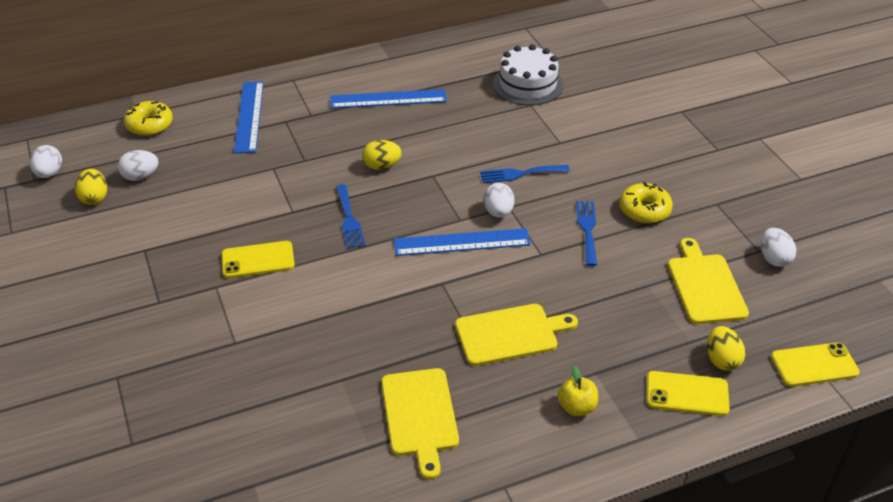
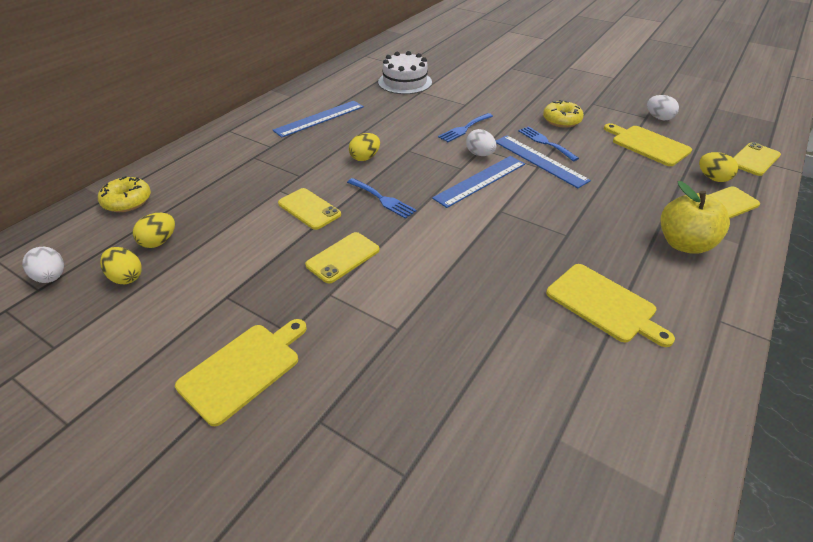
camera: 35 degrees left, 0 degrees up
white egg [118,150,159,181] -> yellow egg [133,213,175,248]
blue ruler [234,81,264,153] -> blue ruler moved to [496,136,591,188]
yellow cutting board [455,304,578,366] -> yellow cutting board moved to [175,319,307,426]
yellow apple [557,366,598,416] -> yellow apple [660,181,730,254], size x1.76
none -> yellow phone [278,188,341,230]

